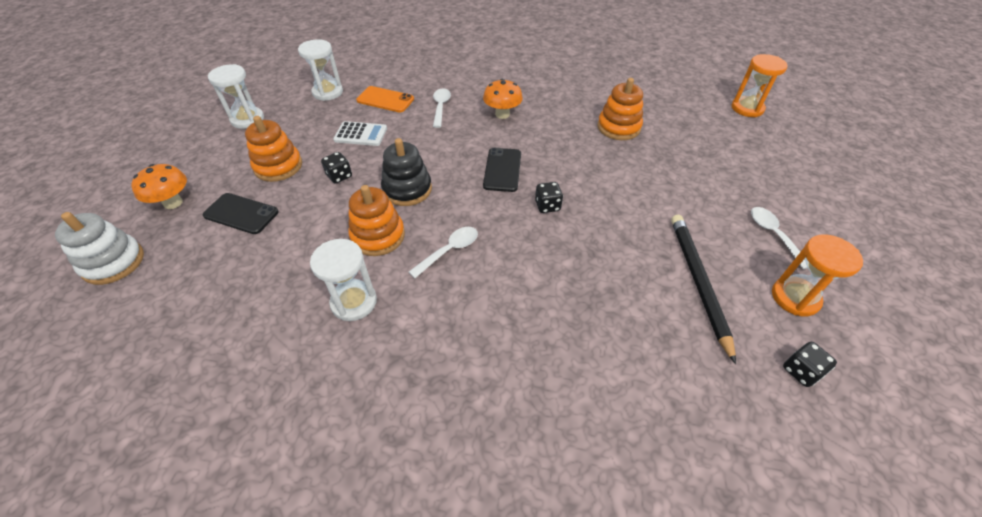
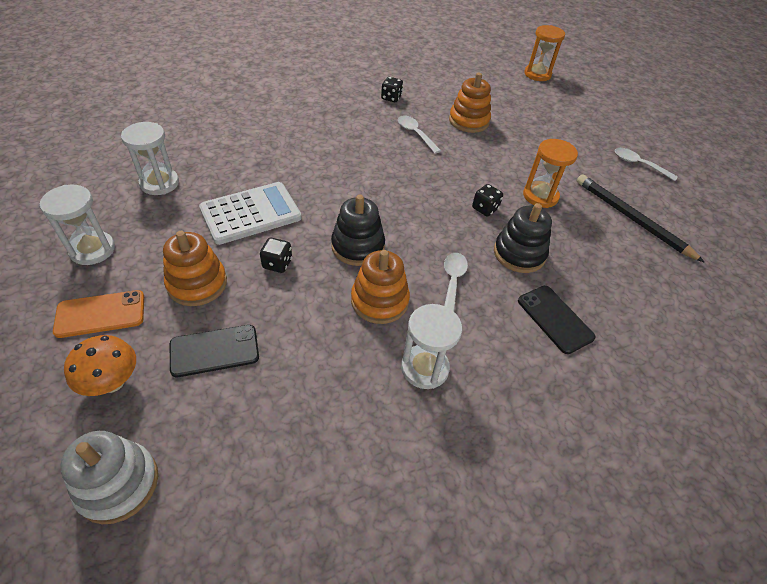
camera: 40 degrees left, 0 degrees up
white calculator [333,121,387,146] -> white calculator [199,182,301,245], size x1.60
orange phone [356,86,414,112] -> orange phone moved to [53,290,144,338]
white spoon [433,88,451,128] -> white spoon moved to [398,115,441,154]
orange mushroom [483,79,523,119] -> none
black phone [483,148,521,192] -> black phone moved to [518,286,596,354]
orange hourglass [772,235,863,316] -> orange hourglass moved to [523,139,578,208]
black dice [783,342,837,387] -> black dice moved to [381,77,403,102]
none -> black stacking toy [494,203,552,273]

